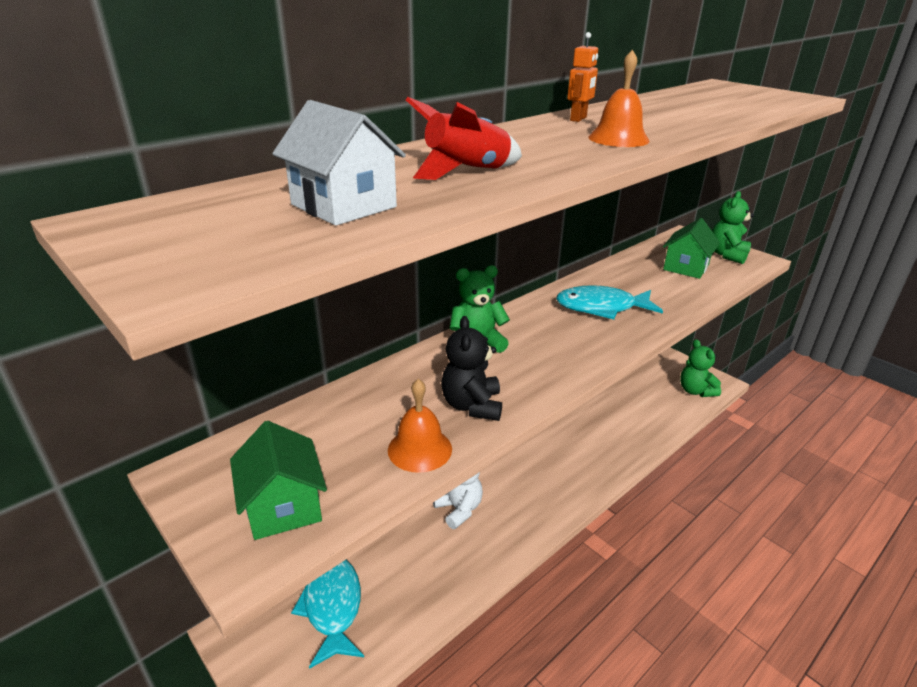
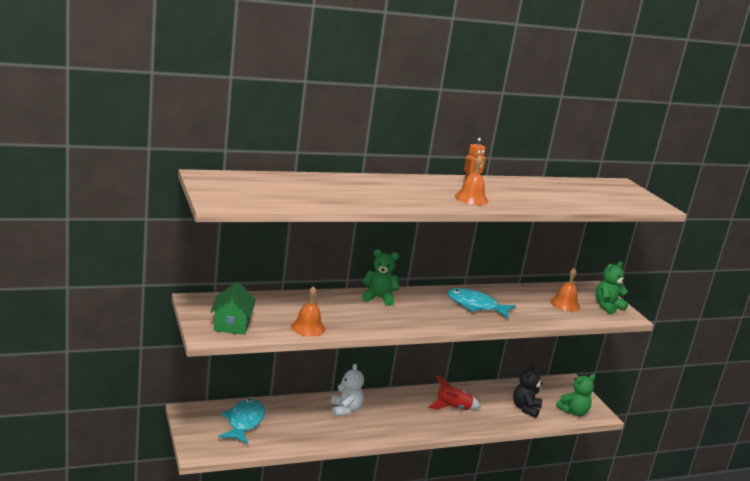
camera: 20 degrees right, 10 degrees down
white house [272,100,406,226] -> none
red rocket [406,97,522,180] -> red rocket moved to [428,375,481,410]
black teddy bear [441,316,502,421] -> black teddy bear moved to [513,364,543,418]
green house [663,218,720,279] -> orange bell [550,268,580,312]
green teddy bear [680,339,721,397] -> green teddy bear turned 120 degrees counterclockwise [556,374,596,416]

